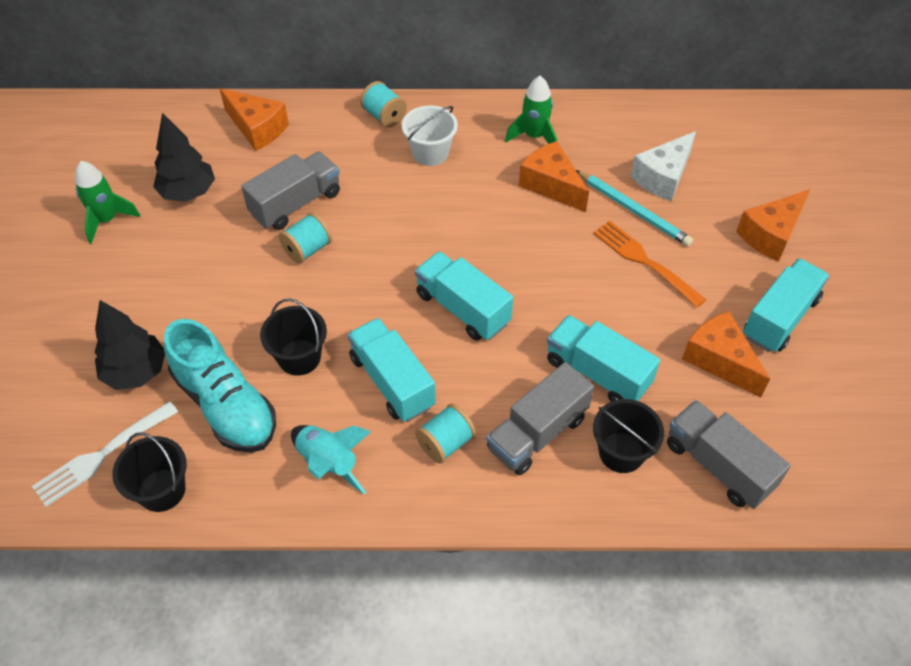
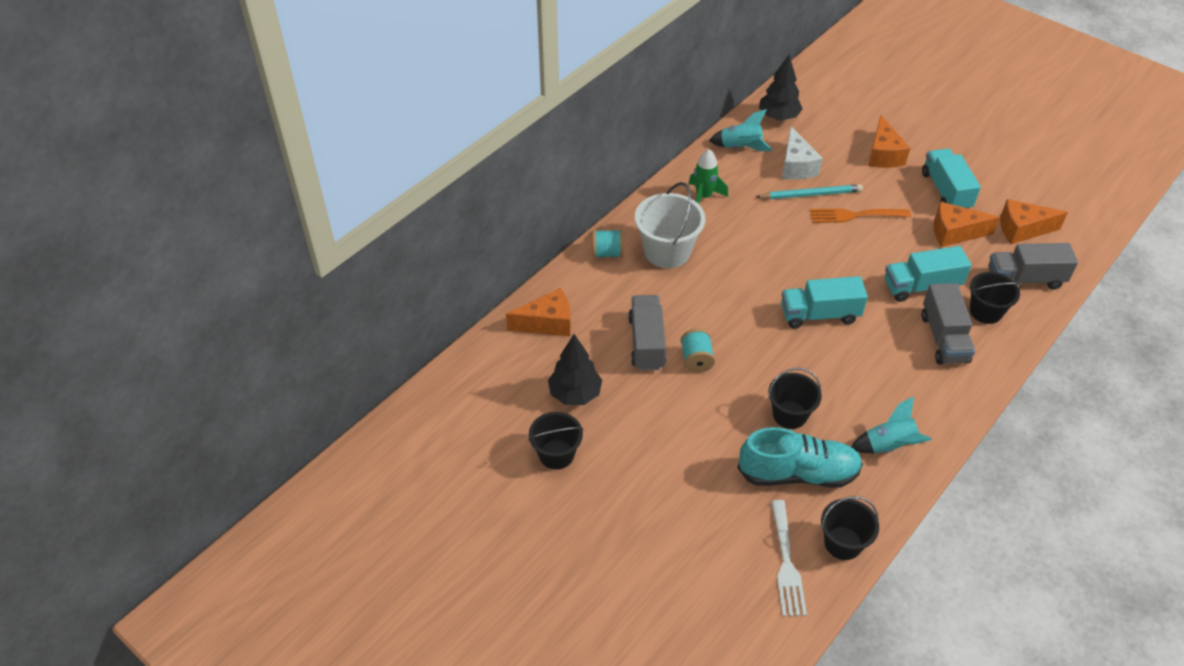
camera: 50 degrees left, 5 degrees down
green rocket [75,161,140,244] -> black bucket [528,412,583,470]
black tree [94,300,165,390] -> black tree moved to [759,55,803,121]
turquoise truck [348,318,436,422] -> none
white bucket [402,106,458,166] -> white bucket [635,182,705,268], size x1.51
turquoise spool [415,404,476,464] -> none
orange cheese [519,141,589,212] -> orange cheese moved to [1000,199,1068,244]
none -> turquoise rocket [709,109,773,151]

